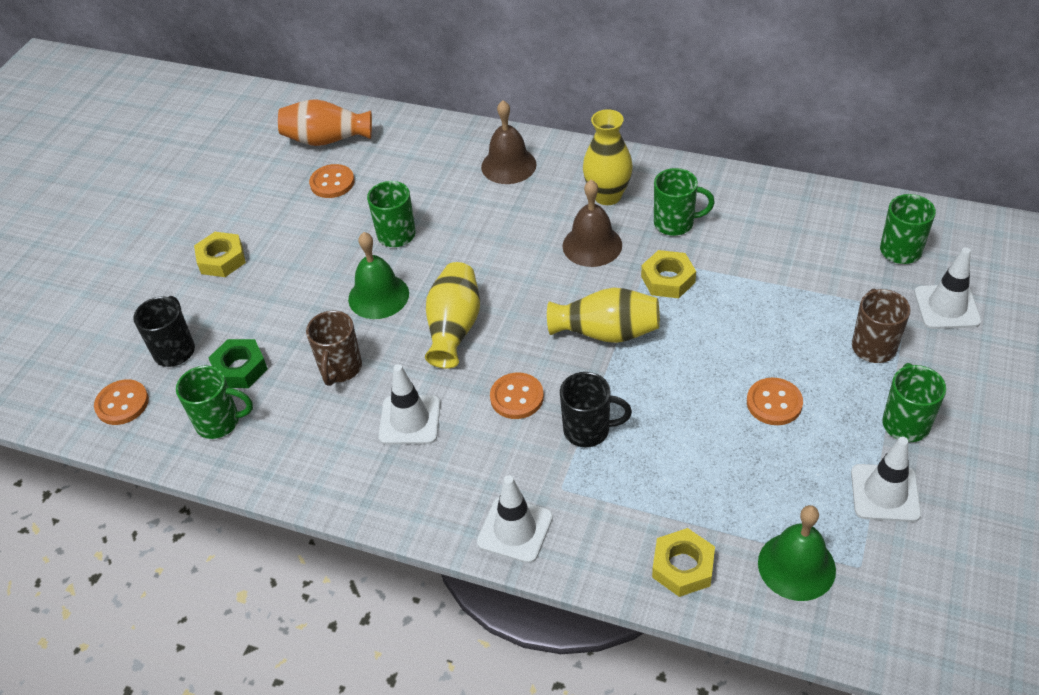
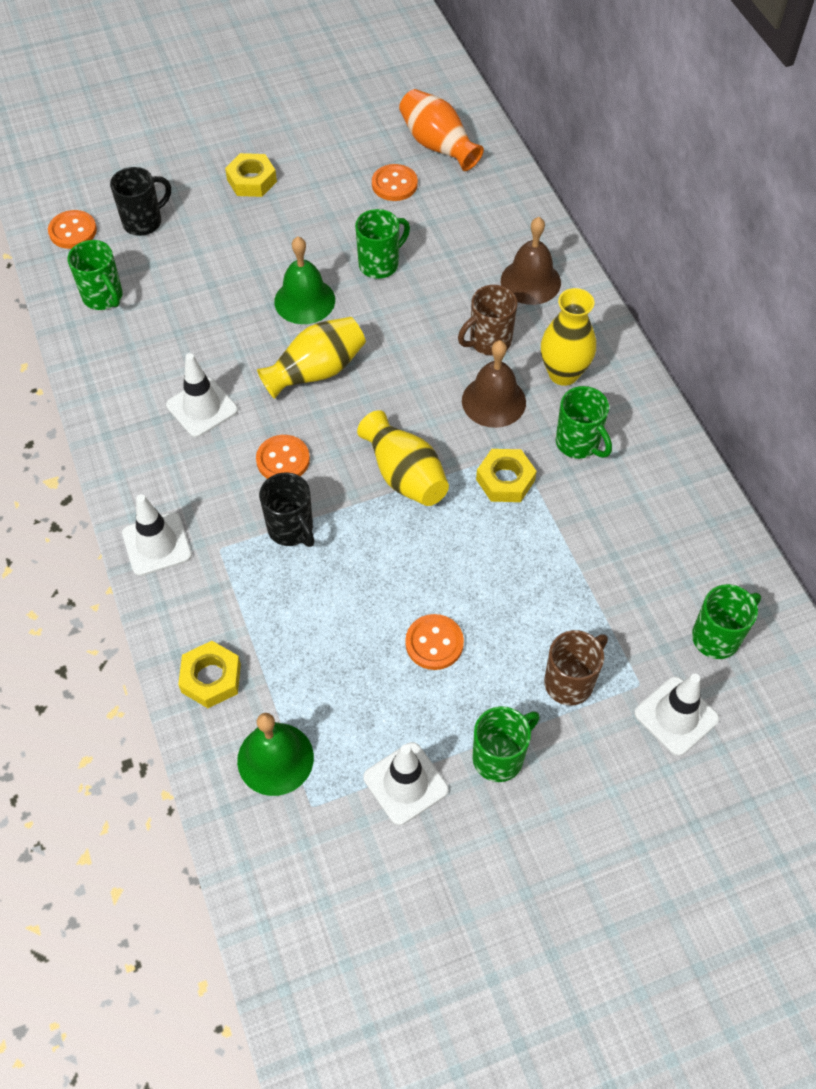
camera: 45 degrees right, 10 degrees up
green nut [209,339,268,388] -> none
brown mug [306,311,362,386] -> brown mug moved to [458,285,518,356]

